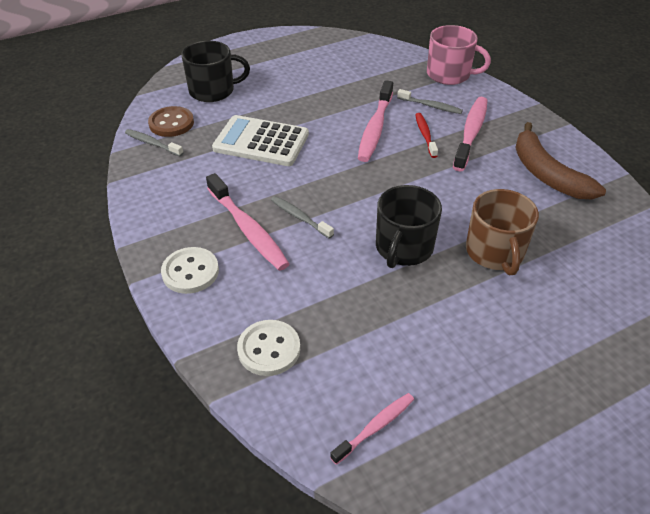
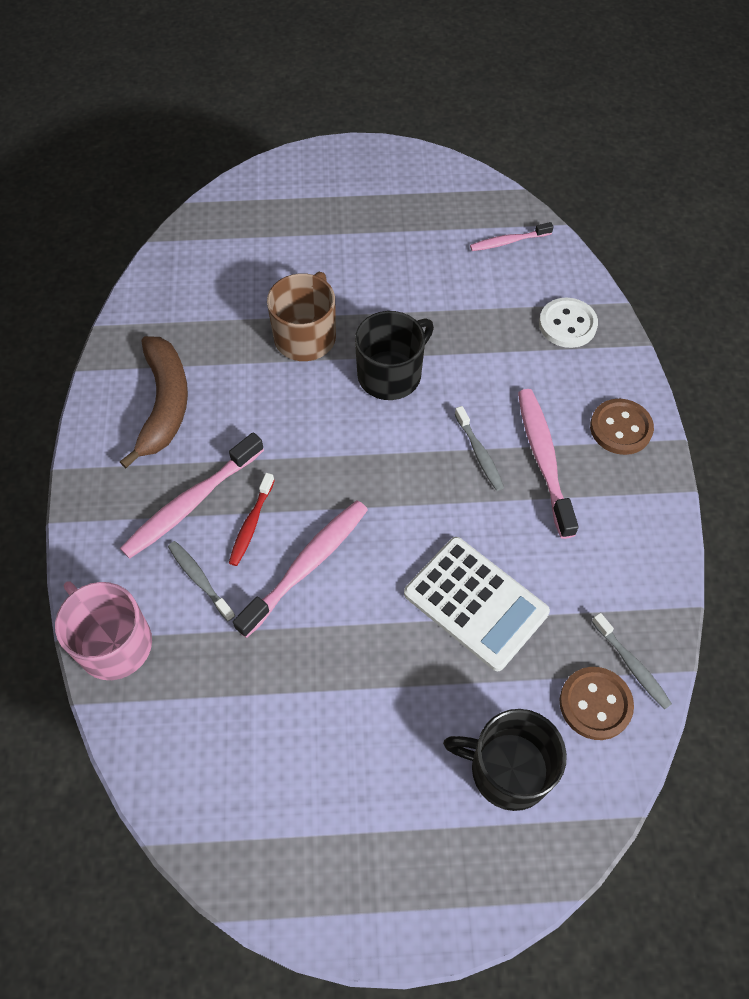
camera: 155 degrees left, 15 degrees up
white button [161,247,219,294] -> brown button [590,399,654,455]

